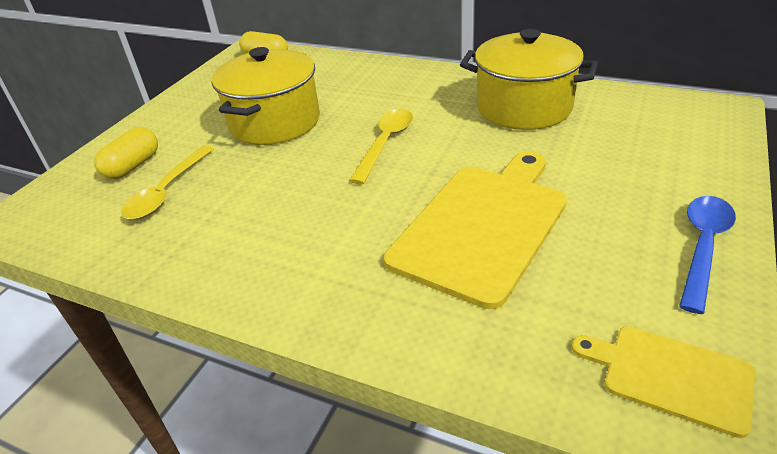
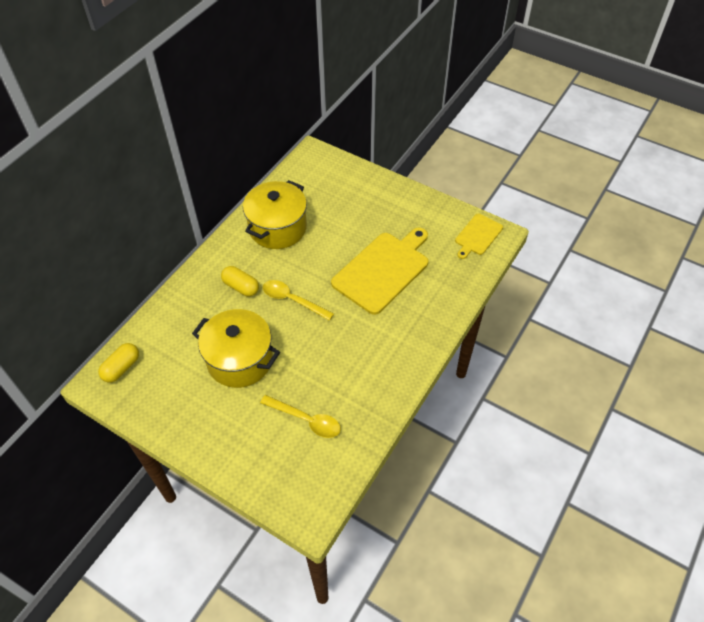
camera: 85 degrees left, 15 degrees up
yellow capsule [94,127,158,179] -> yellow capsule moved to [221,266,259,296]
yellow cutting board [384,151,567,309] -> yellow cutting board turned 90 degrees clockwise [331,228,428,315]
blue spoon [679,196,736,314] -> none

